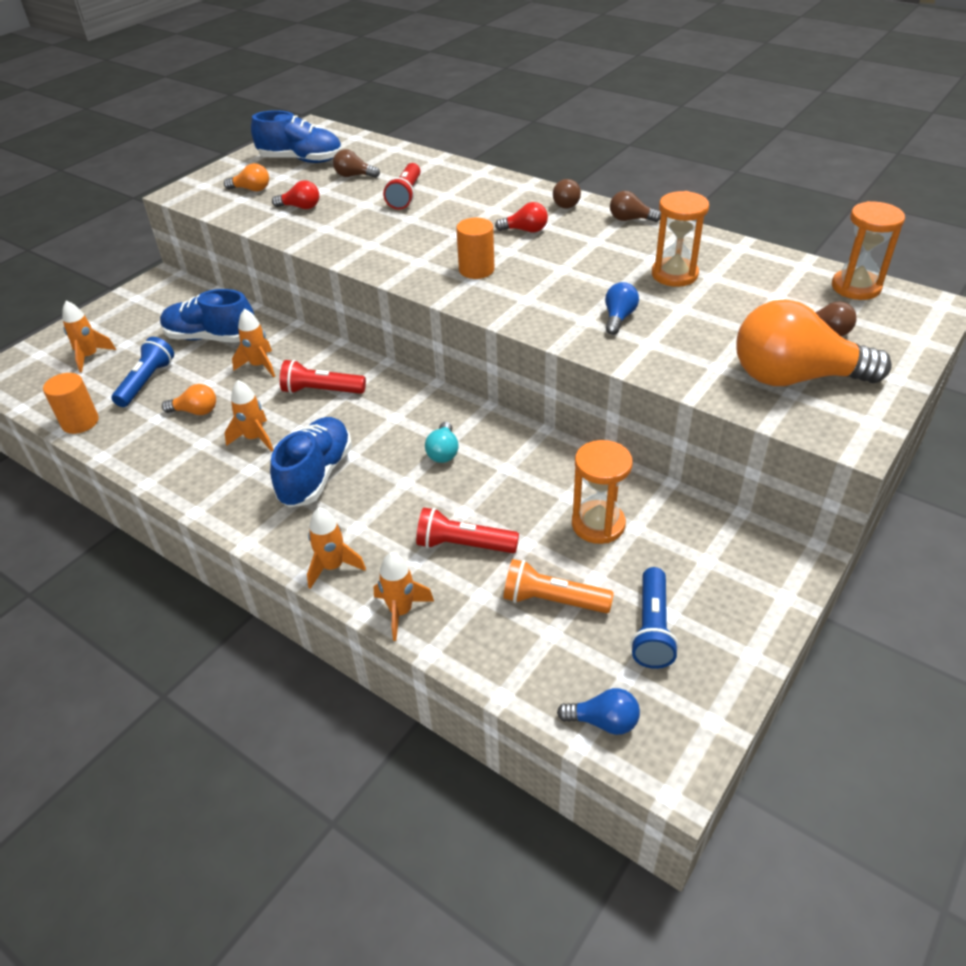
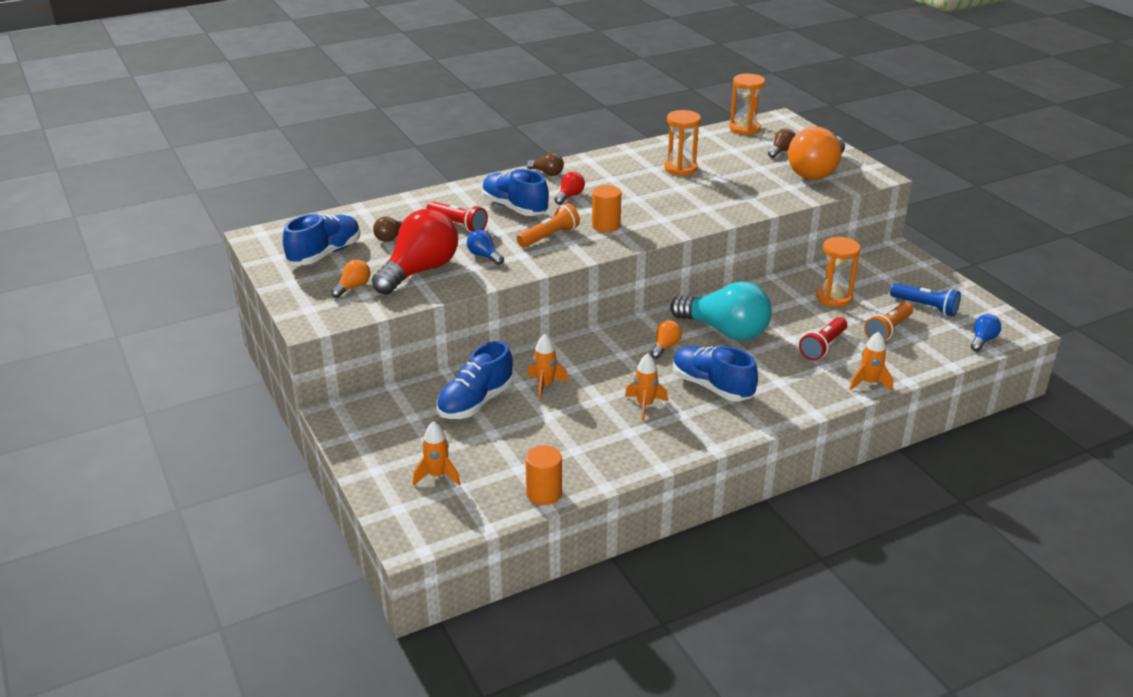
camera: 65 degrees left, 10 degrees down
blue flashlight [112,337,174,407] -> none
orange light bulb [162,384,216,415] -> orange light bulb moved to [651,320,682,359]
red light bulb [272,180,319,209] -> red light bulb [372,209,458,295], size x2.27
red flashlight [280,360,366,394] -> none
orange rocket [307,507,366,589] -> none
turquoise light bulb [425,422,459,463] -> turquoise light bulb [670,281,772,340], size x2.27
blue light bulb [605,282,639,335] -> blue light bulb moved to [467,230,504,265]
brown light bulb [610,191,661,222] -> none
none -> blue shoe [482,169,549,216]
none -> orange flashlight [517,203,580,247]

